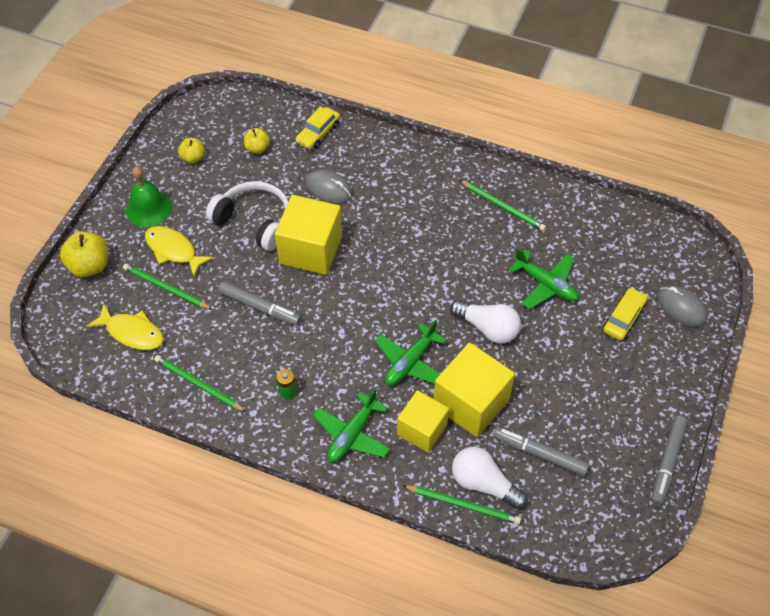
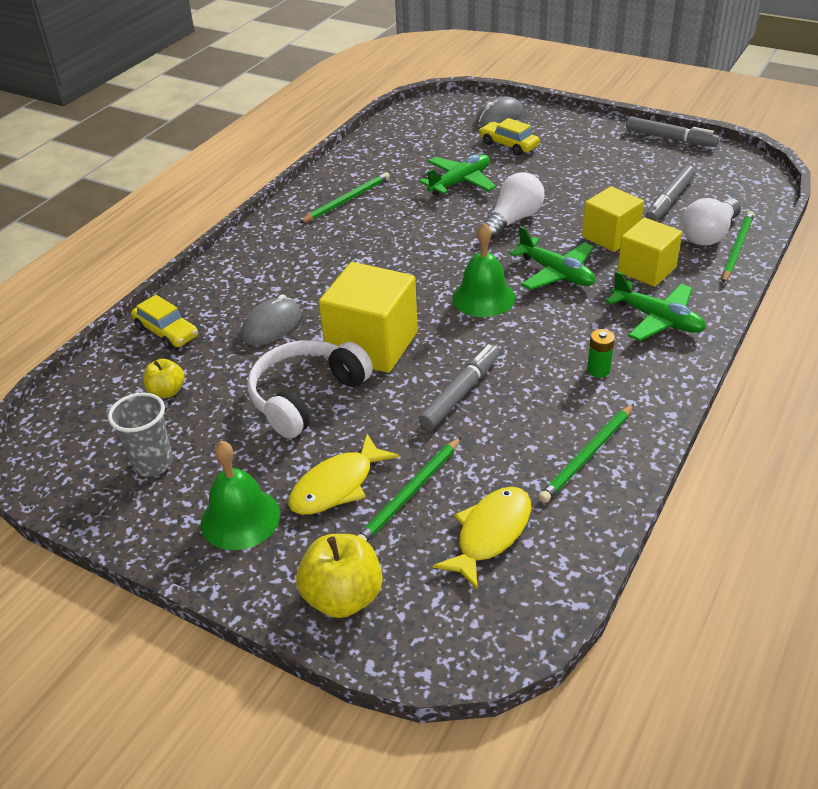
camera: 80 degrees left, 15 degrees down
yellow apple [178,138,205,163] -> grey cup [108,392,173,477]
yellow cube [434,343,515,437] -> yellow cube [582,186,644,252], size x0.66
none -> green bell [452,223,515,317]

